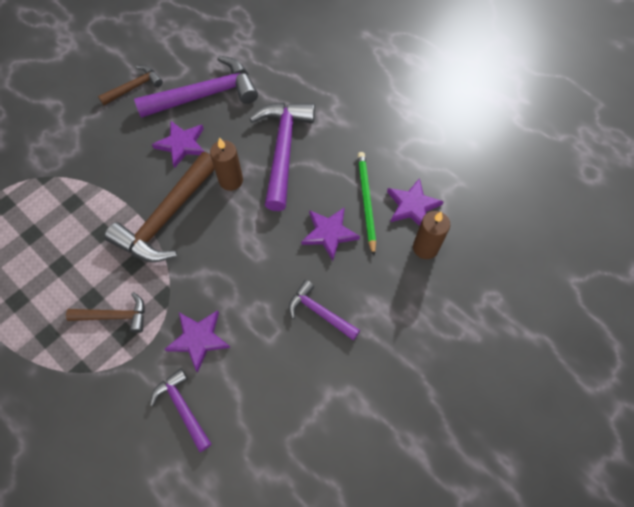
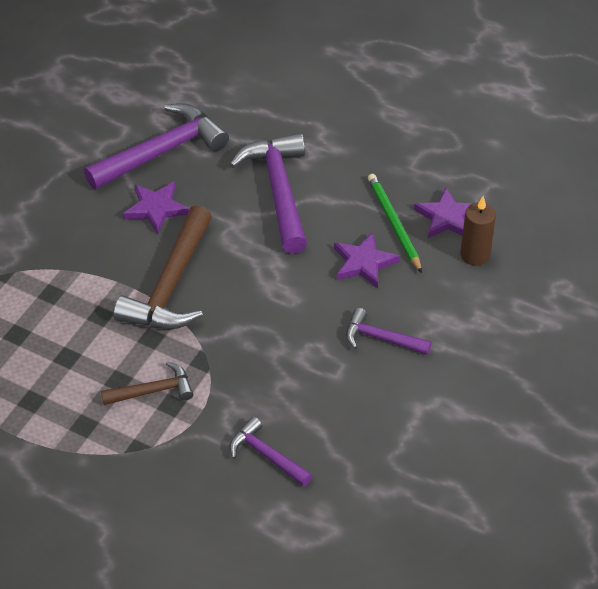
camera: 15 degrees left, 15 degrees down
brown hammer [98,65,163,105] -> none
purple star [165,310,230,373] -> none
brown candle [210,137,243,191] -> none

